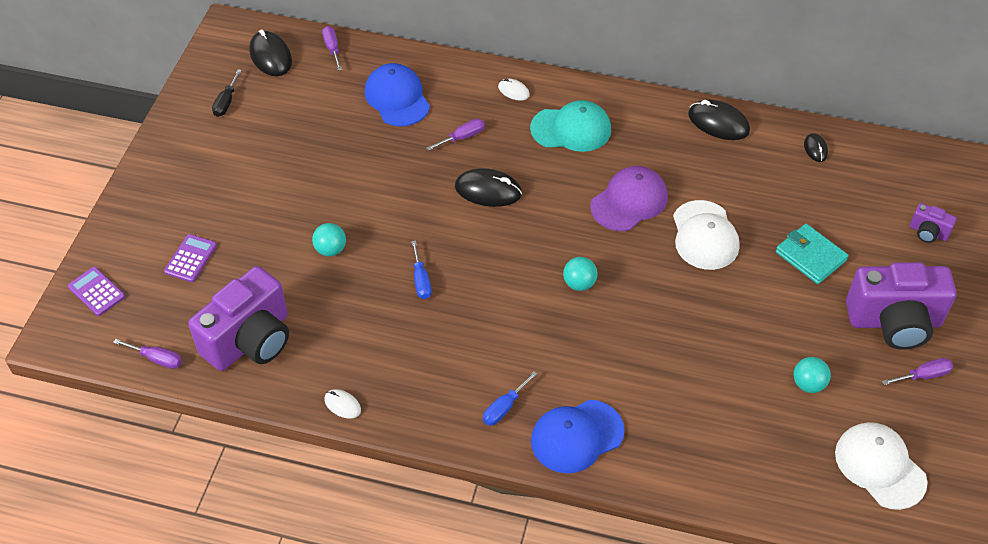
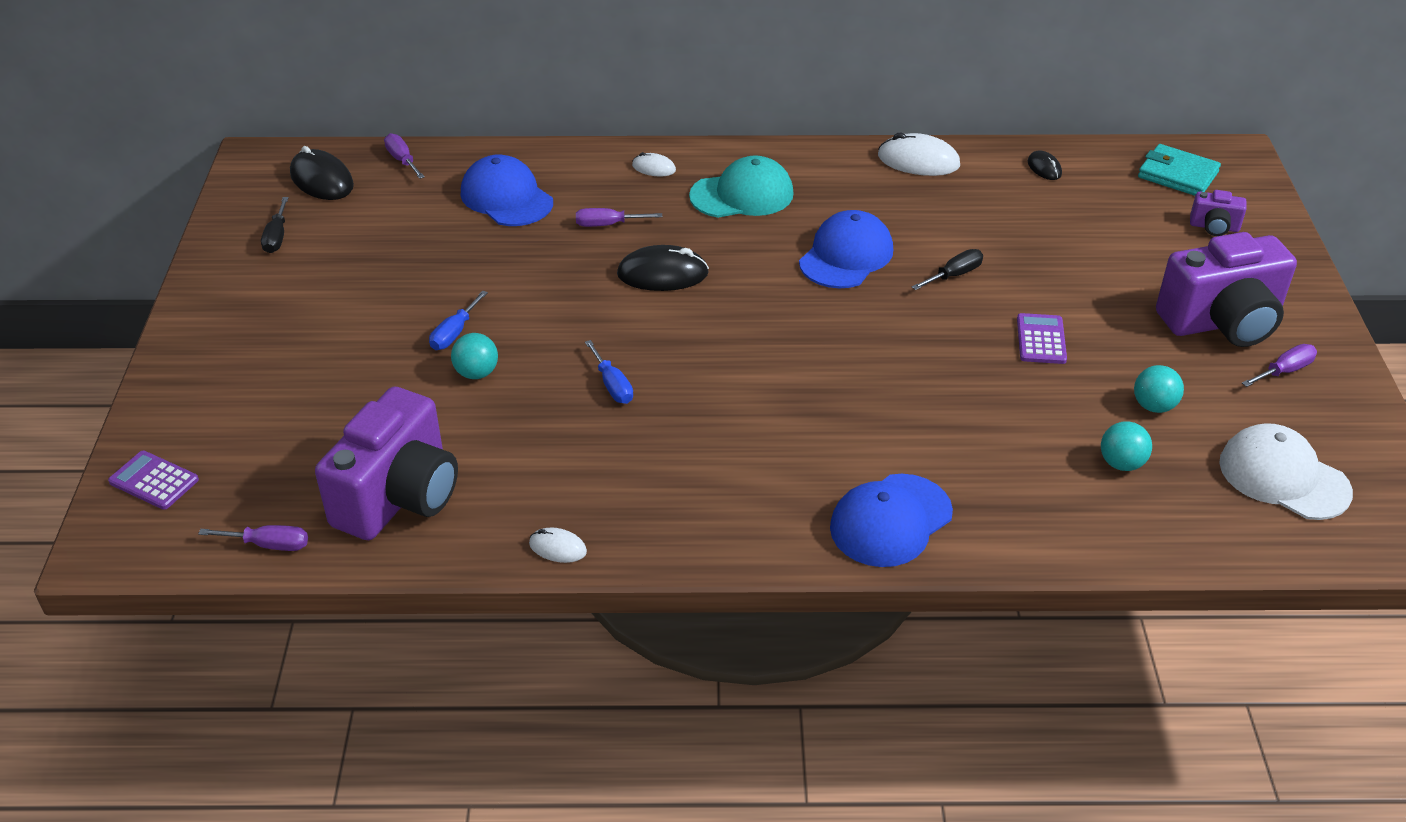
camera: 15 degrees left, 10 degrees down
purple calculator [164,234,217,282] -> purple calculator moved to [1017,313,1067,364]
purple screwdriver [426,119,485,151] -> purple screwdriver turned 135 degrees counterclockwise [576,208,662,227]
blue screwdriver [483,371,537,426] -> blue screwdriver moved to [429,291,488,350]
turquoise ball [563,257,598,291] -> turquoise ball moved to [1101,422,1152,471]
purple cap [590,166,668,231] -> blue cap [799,210,893,289]
white cap [673,200,740,270] -> black screwdriver [912,249,983,290]
black mouse [688,100,750,140] -> white mouse [878,133,960,176]
turquoise wallet [776,224,848,284] -> turquoise wallet moved to [1138,144,1221,196]

